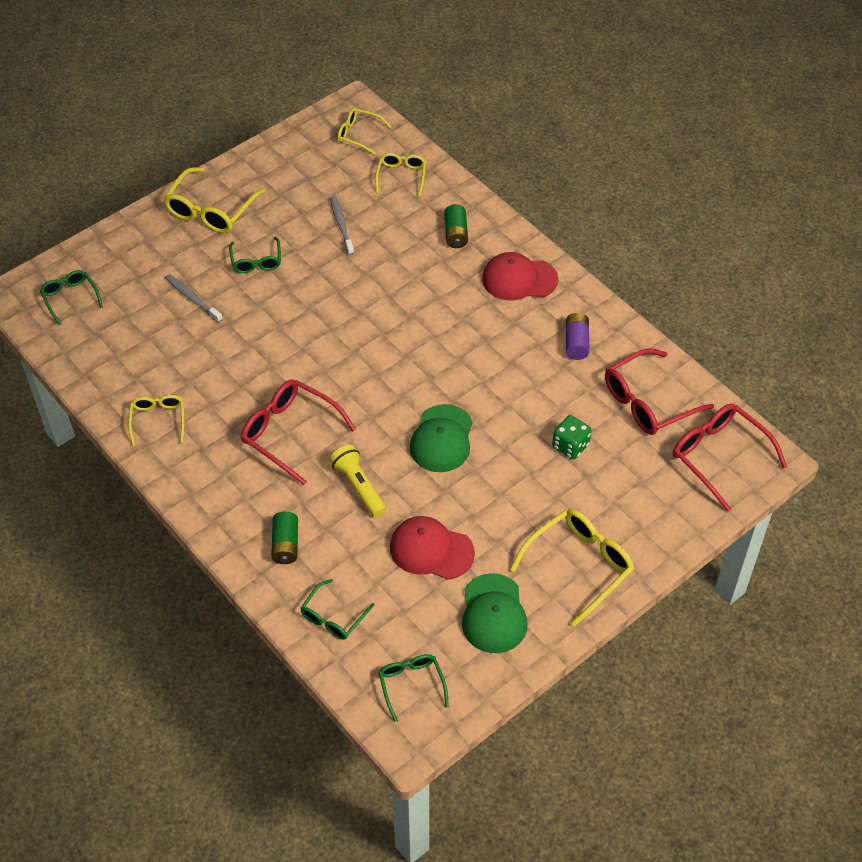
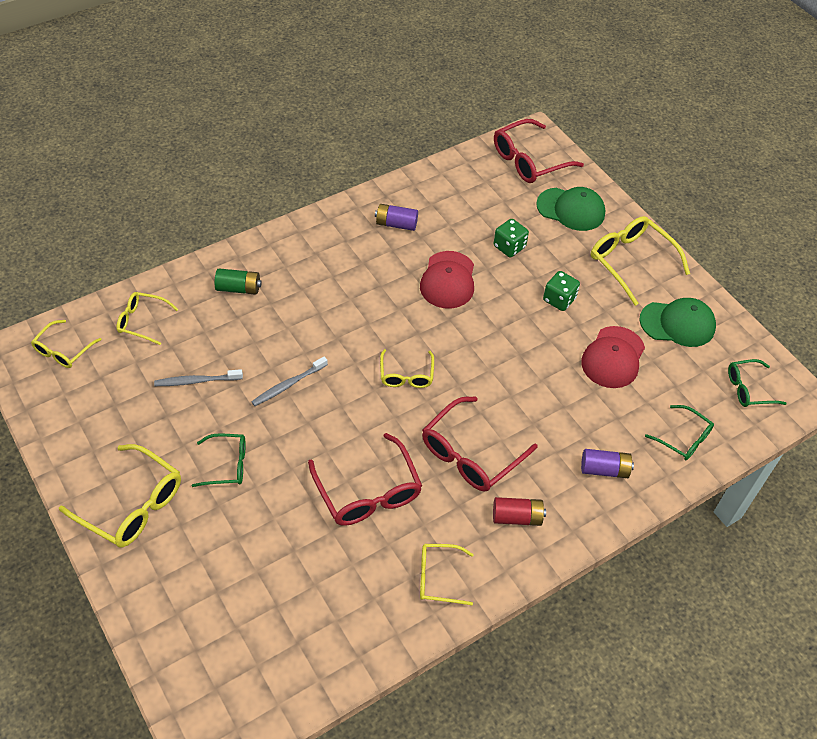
camera: 85 degrees left, 0 degrees up
green glasses [40,270,103,326] -> none
grey toothbrush [165,274,223,323] -> grey toothbrush moved to [251,357,328,406]
green battery [271,511,298,564] -> purple battery [581,449,634,478]
yellow flashlight [330,445,386,517] -> none
green cap [410,404,473,472] -> green cap moved to [536,187,605,231]
red cap [482,252,558,301] -> red cap moved to [420,251,474,309]
red glasses [605,348,714,435] -> red glasses moved to [308,433,422,526]
none -> yellow glasses [380,349,434,388]
none -> red battery [493,497,546,526]
none -> green dice [543,271,580,311]

